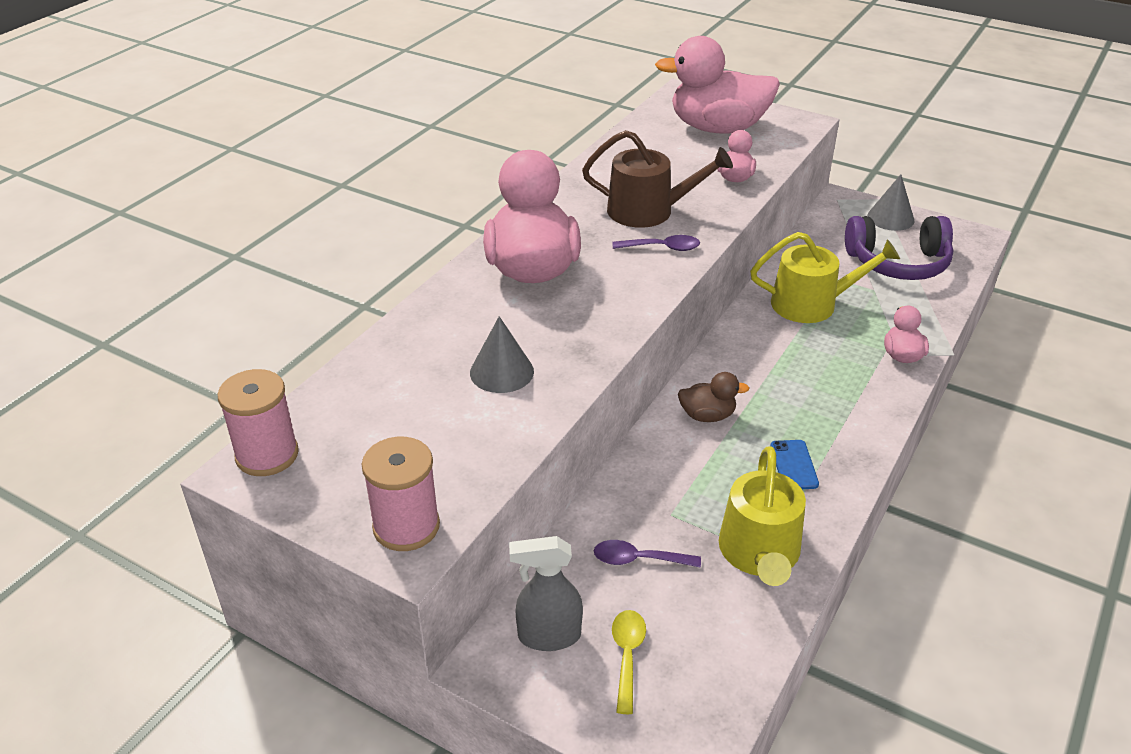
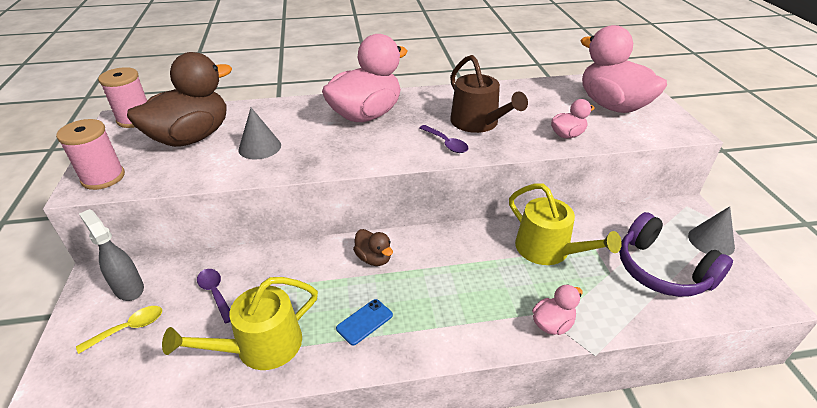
camera: 50 degrees right, 0 degrees up
none -> brown duck [127,52,232,147]

